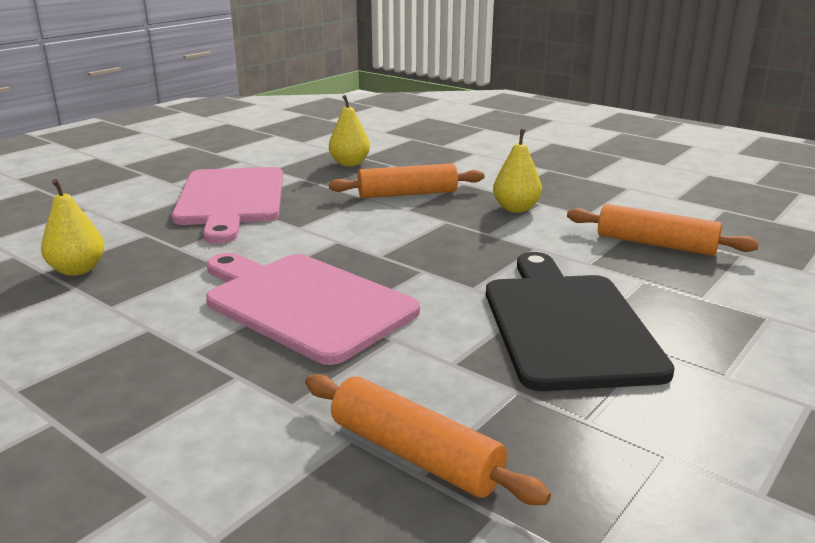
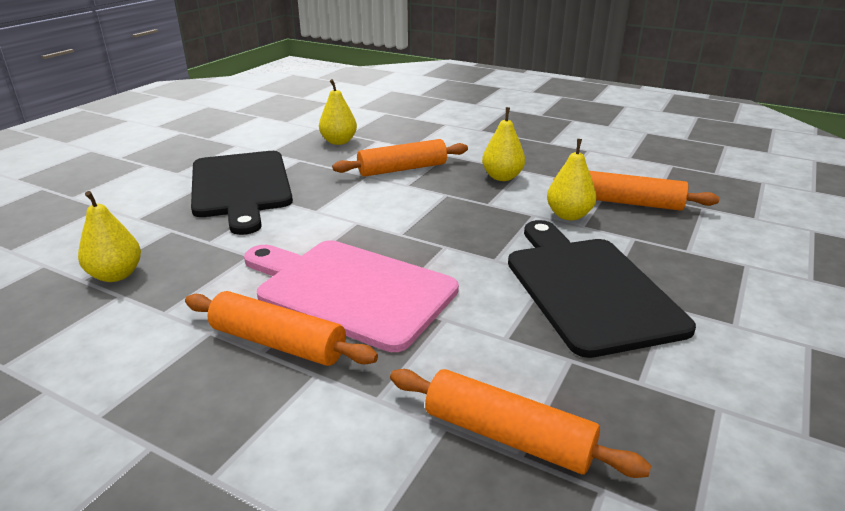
camera: 10 degrees left, 5 degrees up
pink cutting board [172,167,283,244] -> black cutting board [191,151,293,235]
none -> orange rolling pin [185,291,378,366]
none -> yellow pear [547,139,597,220]

